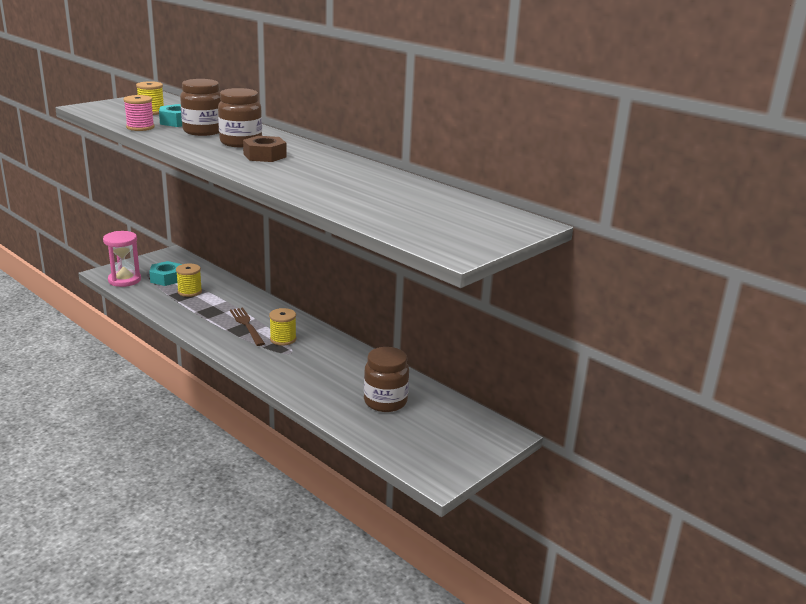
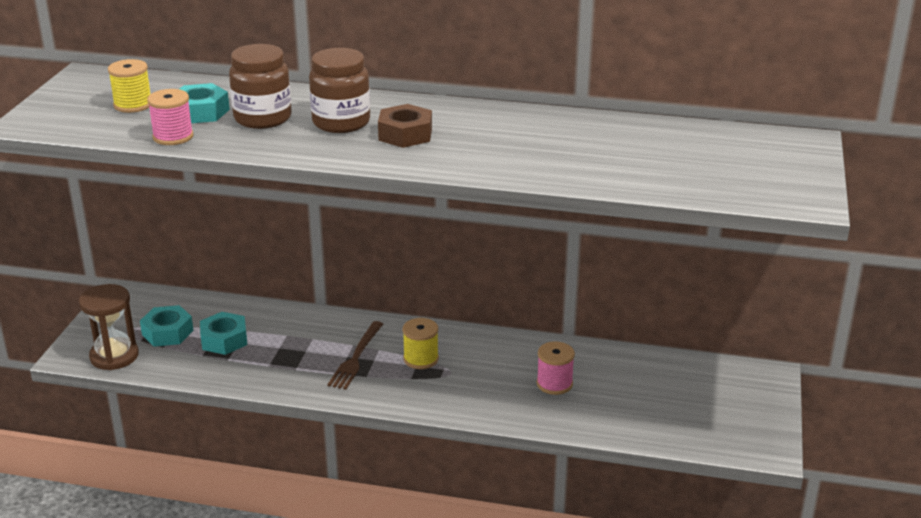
camera: 30 degrees left, 5 degrees up
pink hourglass [103,231,141,287] -> brown hourglass [79,284,139,370]
yellow spool [176,264,202,297] -> turquoise nut [200,312,247,355]
brown fork [230,308,265,346] -> brown fork turned 105 degrees counterclockwise [327,321,383,390]
brown jar [364,347,409,412] -> none
none -> pink spool [537,341,575,395]

